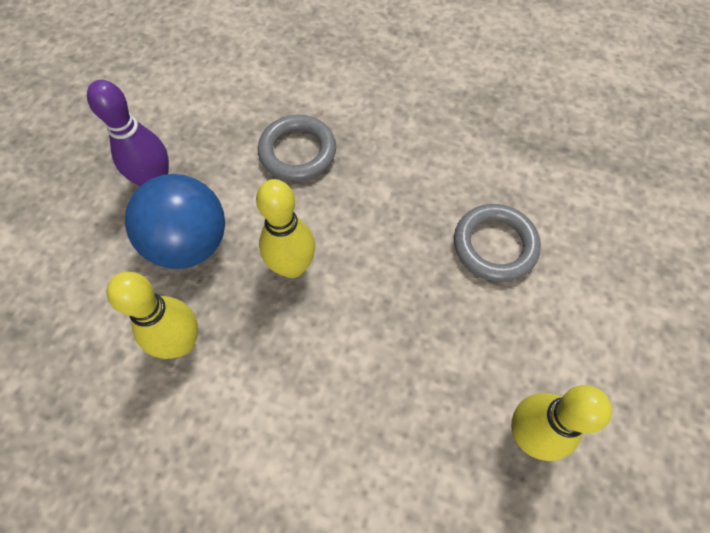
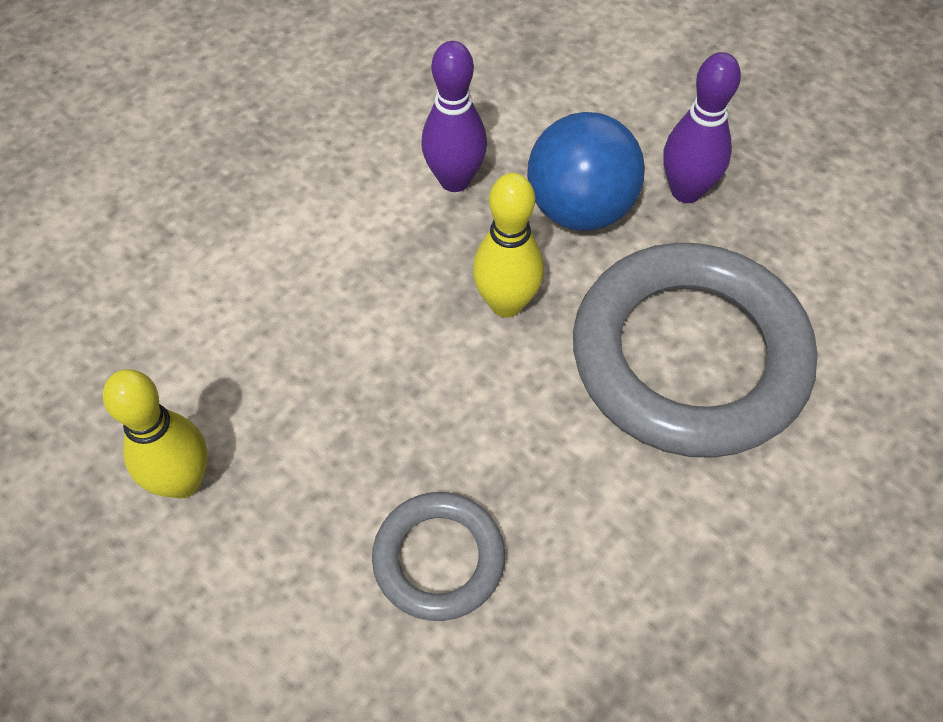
camera: 110 degrees right, 5 degrees down
yellow bowling pin [107,272,198,359] -> purple bowling pin [421,41,487,192]
grey ring [258,115,336,182] -> grey ring [573,243,818,458], size x2.01

